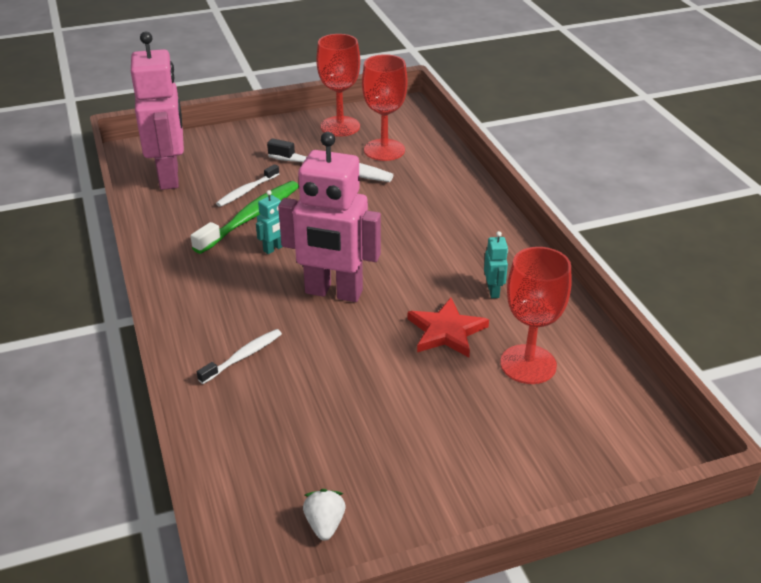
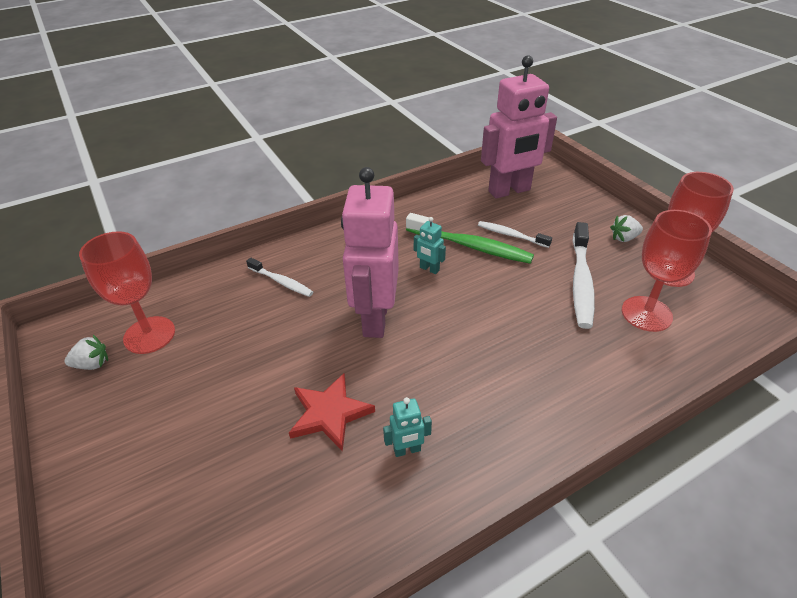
camera: 80 degrees right, 5 degrees up
red goblet [500,247,572,384] -> red goblet moved to [79,231,175,354]
none -> white strawberry [610,215,643,242]

